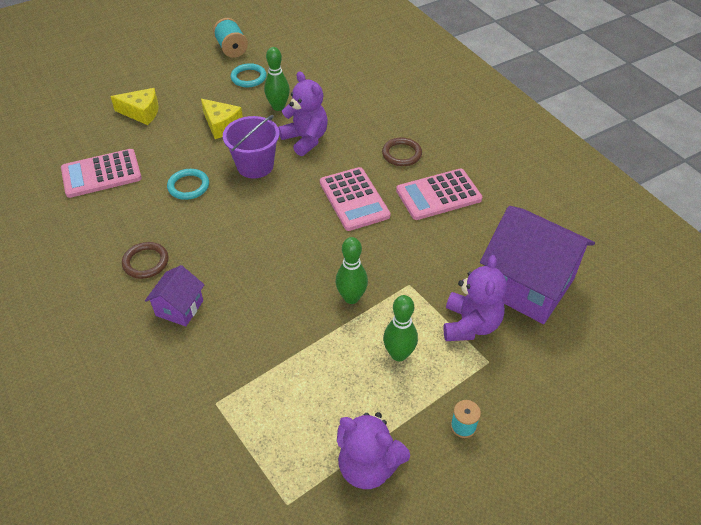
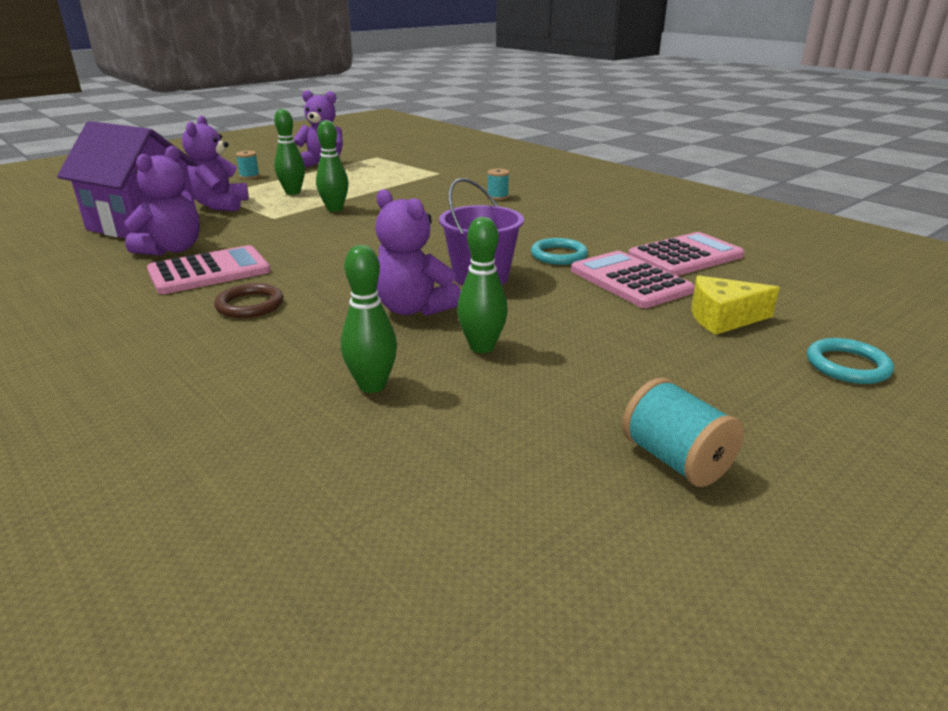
camera: 170 degrees right, 20 degrees down
brown ring [122,242,169,279] -> none
purple house [145,265,205,326] -> turquoise spool [488,169,509,200]
yellow cheese [201,99,243,139] -> none
turquoise ring [231,63,267,87] -> turquoise ring moved to [807,338,894,384]
pink calculator [320,167,391,231] -> pink calculator moved to [571,251,695,308]
none -> purple teddy bear [125,146,200,256]
none -> green bowling pin [341,245,397,393]

